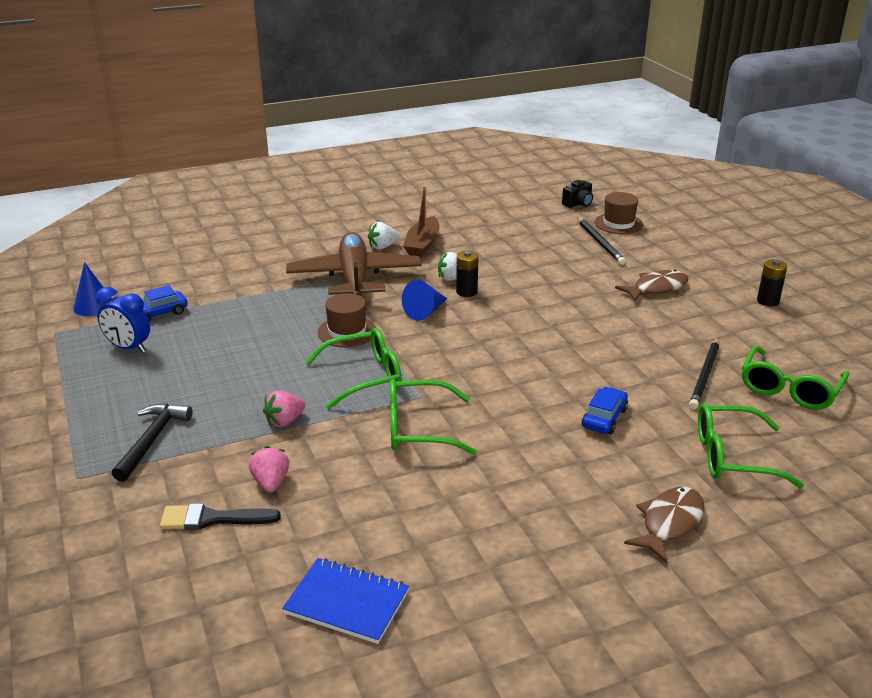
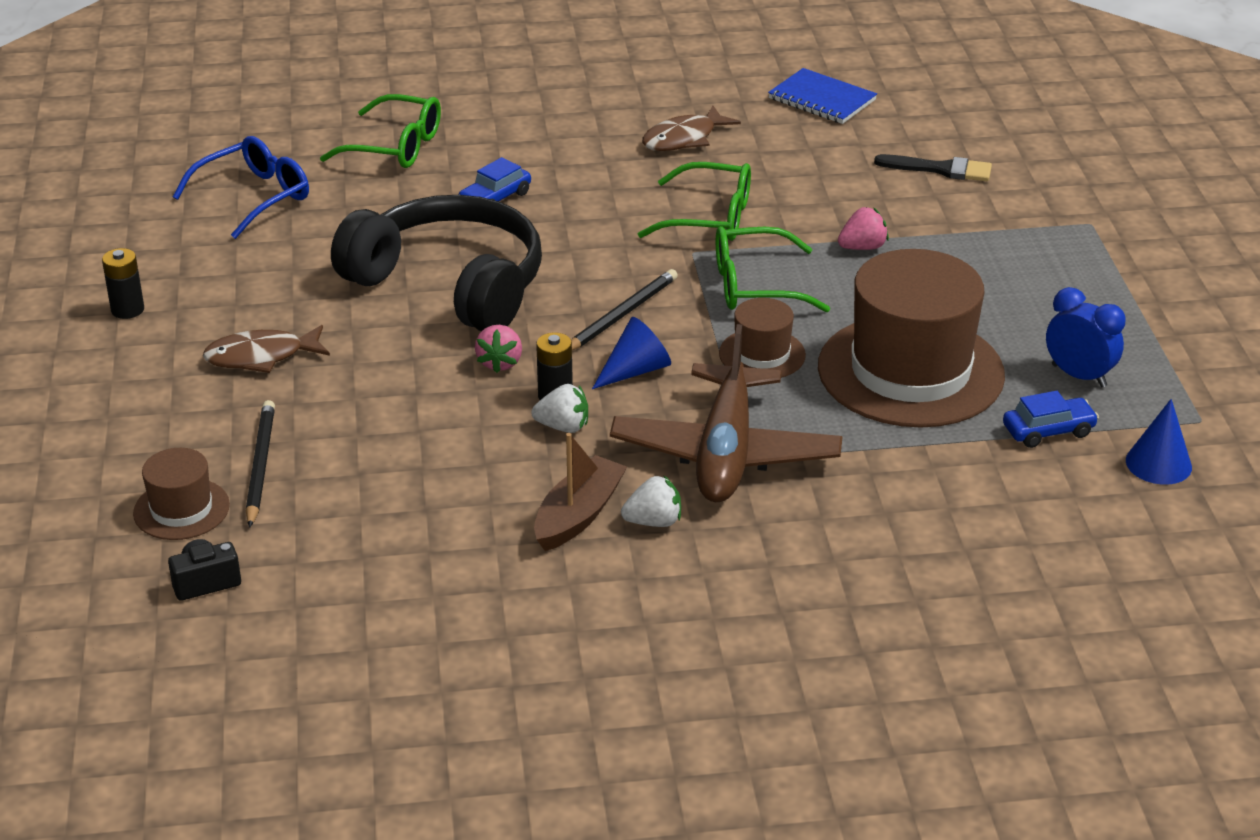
camera: 165 degrees left, 5 degrees up
black hammer [112,403,192,482] -> none
pink strawberry [249,446,289,493] -> pink strawberry moved to [475,325,522,373]
brown fish [624,487,705,563] -> brown fish moved to [642,106,741,151]
black pencil [689,338,719,409] -> black pencil moved to [571,269,678,350]
green glasses [742,346,849,410] -> blue glasses [173,136,309,239]
none -> black headphones [331,195,542,332]
none -> brown hat [818,249,1005,428]

